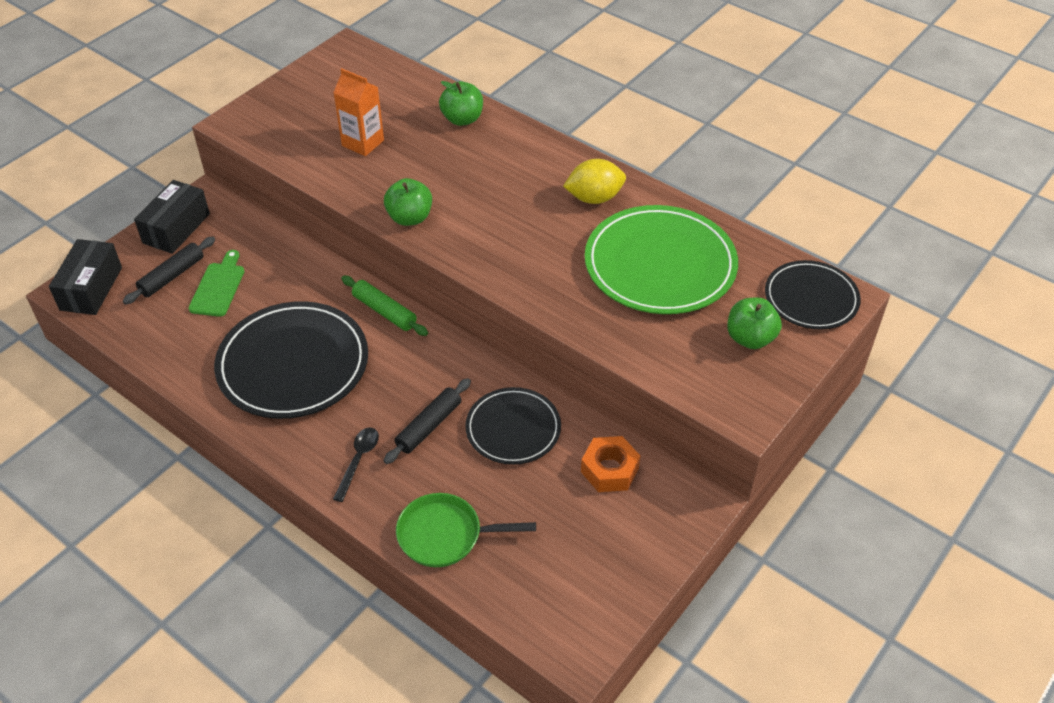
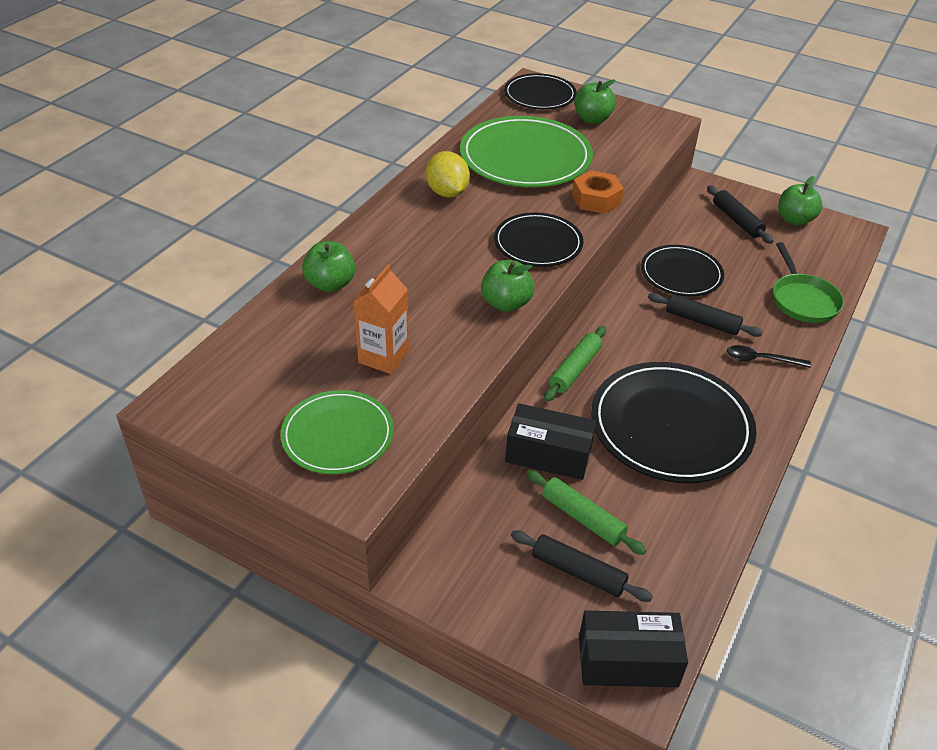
camera: 100 degrees left, 5 degrees down
black box [134,180,210,254] -> black box moved to [505,403,596,480]
green cutting board [188,250,245,317] -> green rolling pin [527,470,646,555]
orange nut [581,436,640,492] -> orange nut moved to [572,171,624,214]
none -> green plate [280,390,394,474]
none -> black plate [494,212,583,267]
none -> black rolling pin [707,185,773,244]
none -> green apple [778,176,823,226]

